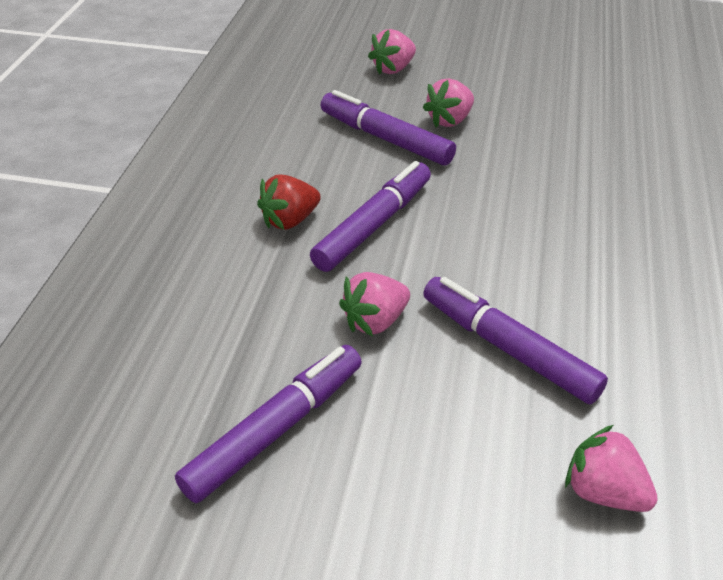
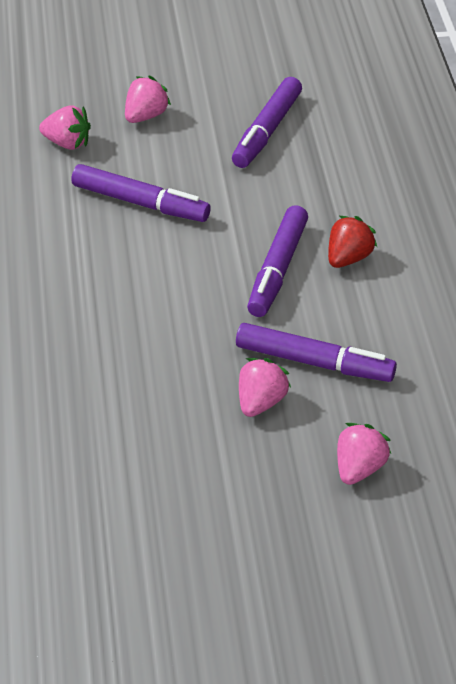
camera: 160 degrees right, 0 degrees up
pink strawberry [339,272,410,336] -> pink strawberry moved to [125,76,171,123]

